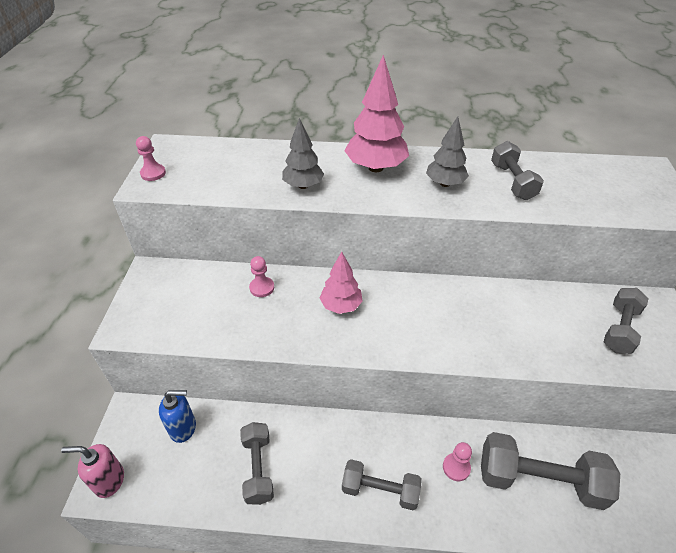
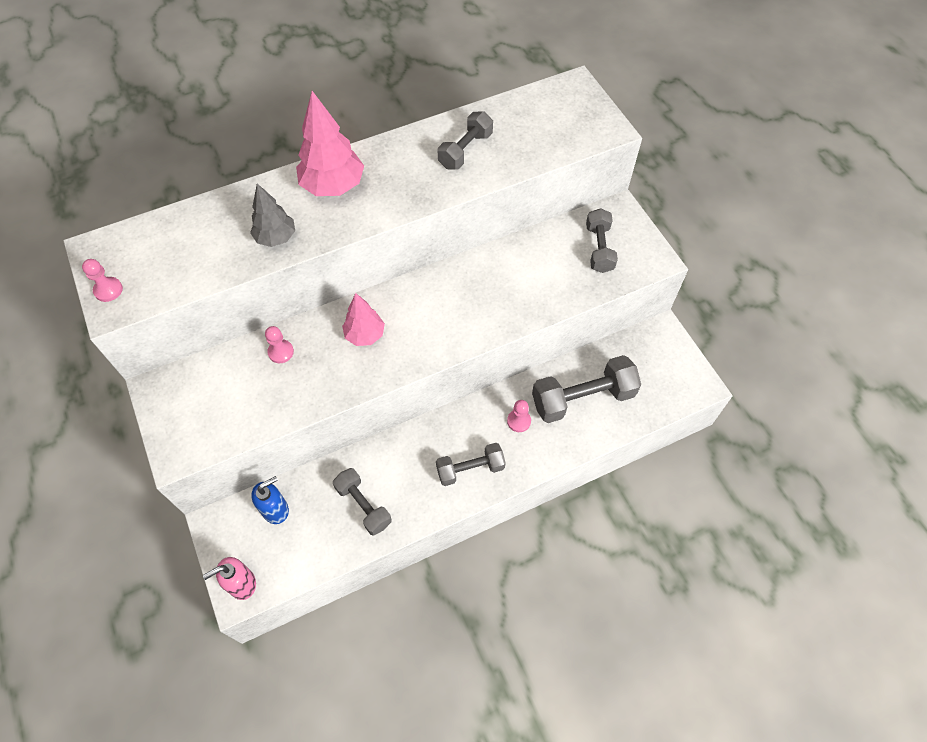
camera: 30 degrees left, 15 degrees up
grey tree [426,116,469,187] -> none
grey dumbbell [491,141,544,200] -> grey dumbbell turned 75 degrees clockwise [438,111,493,170]

